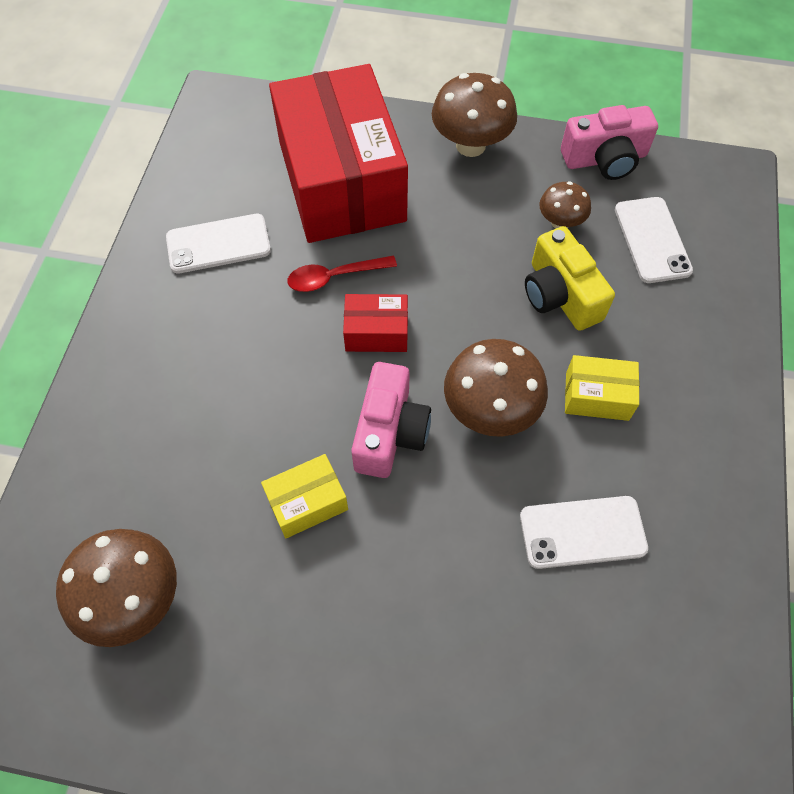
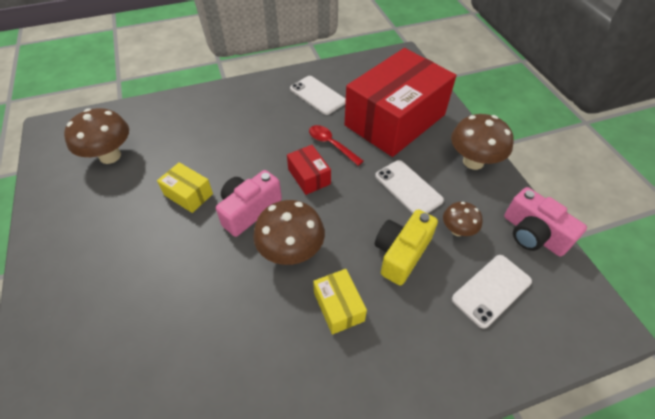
camera: 60 degrees right, 10 degrees down
pink camera [351,362,431,478] -> pink camera turned 150 degrees clockwise [216,170,282,237]
white phone [520,496,648,569] -> white phone moved to [375,160,444,213]

